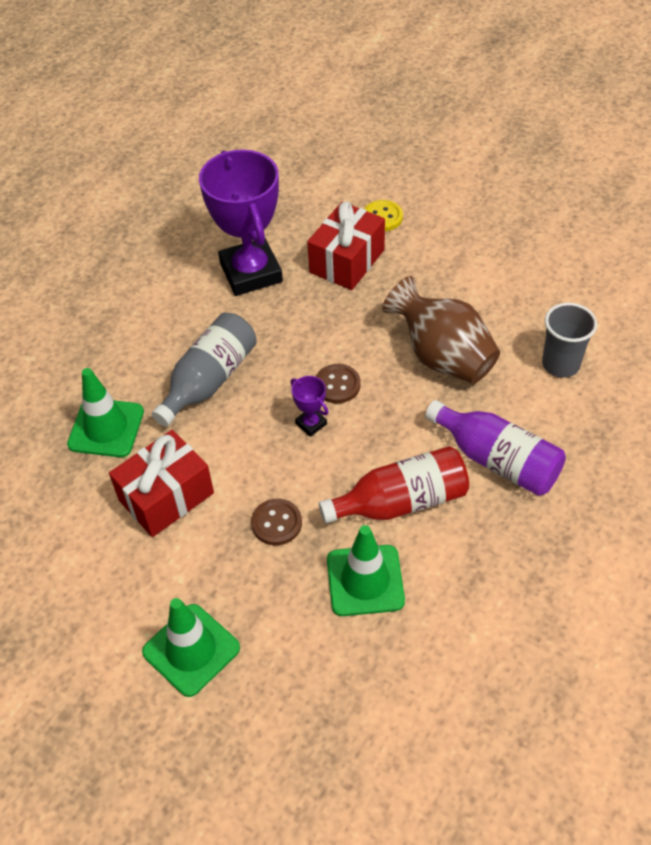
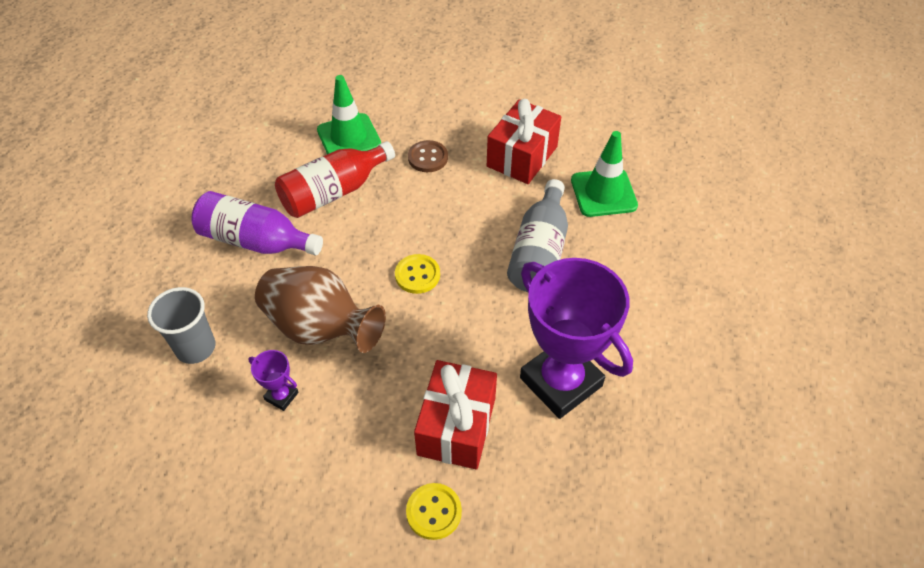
camera: 160 degrees right, 0 degrees up
green traffic cone [142,598,240,697] -> none
purple trophy [291,376,328,437] -> purple trophy moved to [248,350,299,411]
brown button [316,364,361,403] -> yellow button [395,254,440,294]

